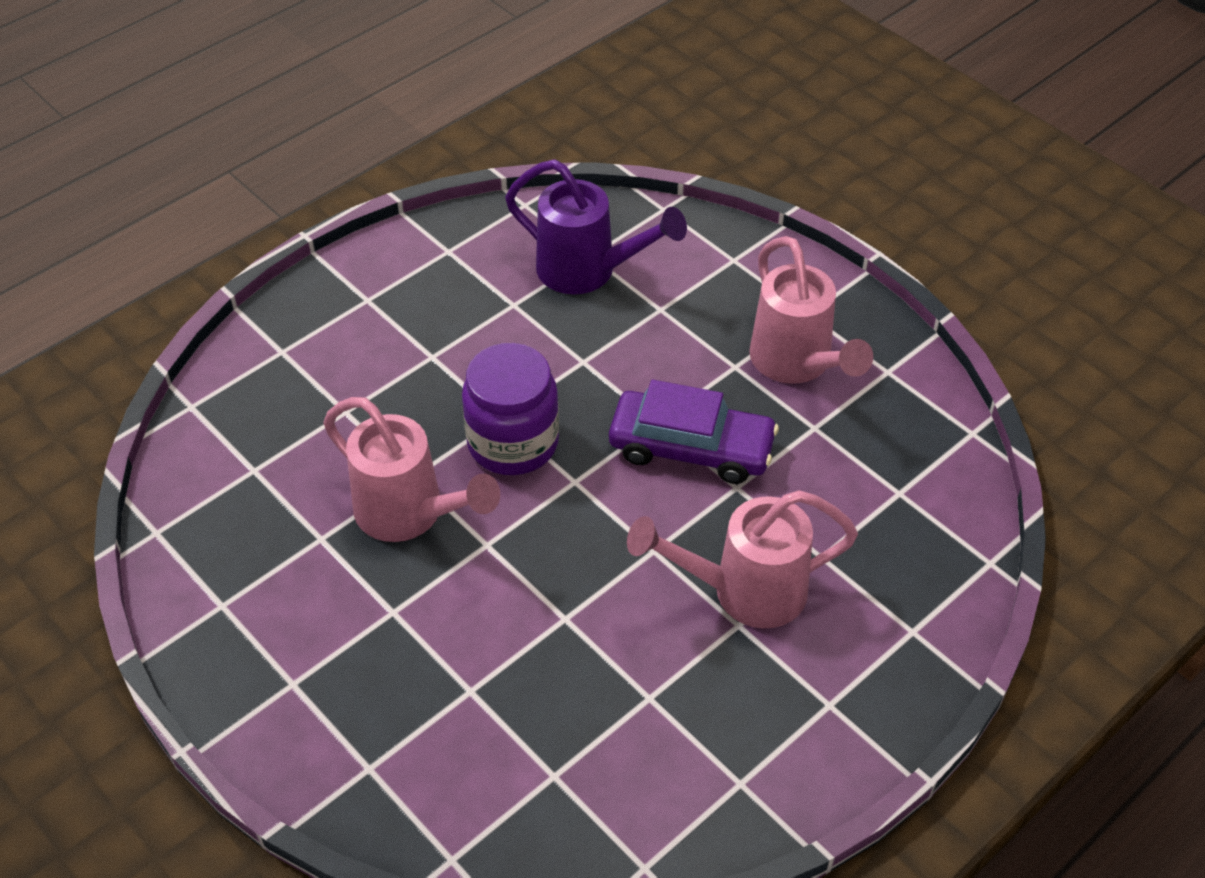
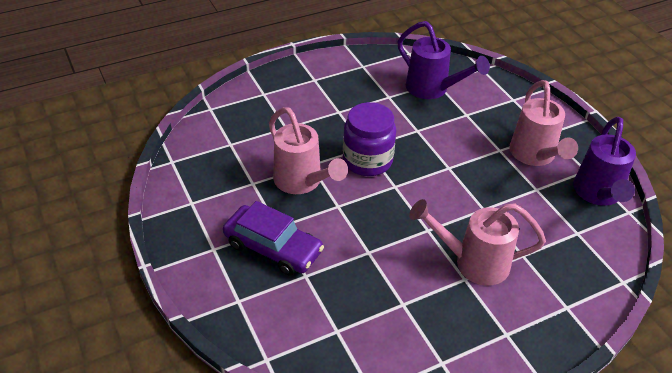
camera: 15 degrees right, 5 degrees down
purple car [609,380,779,484] -> purple car moved to [223,201,324,276]
none -> purple watering can [573,117,636,206]

